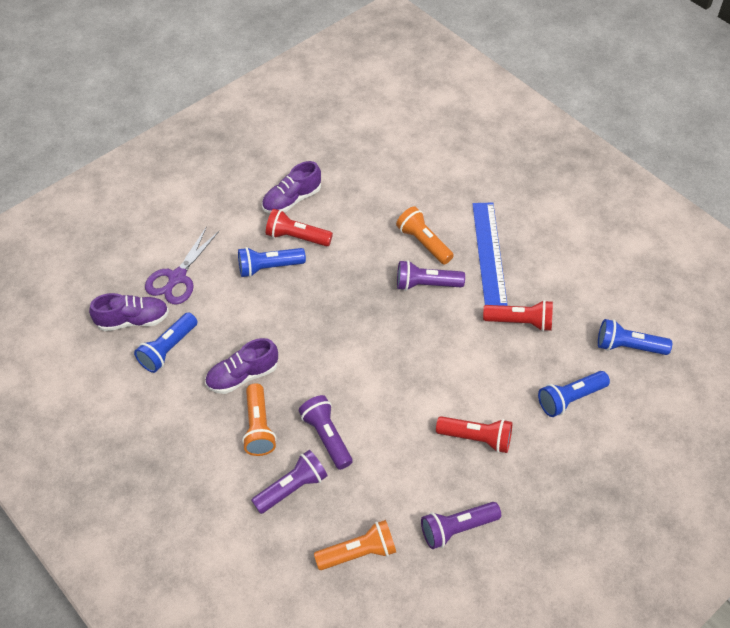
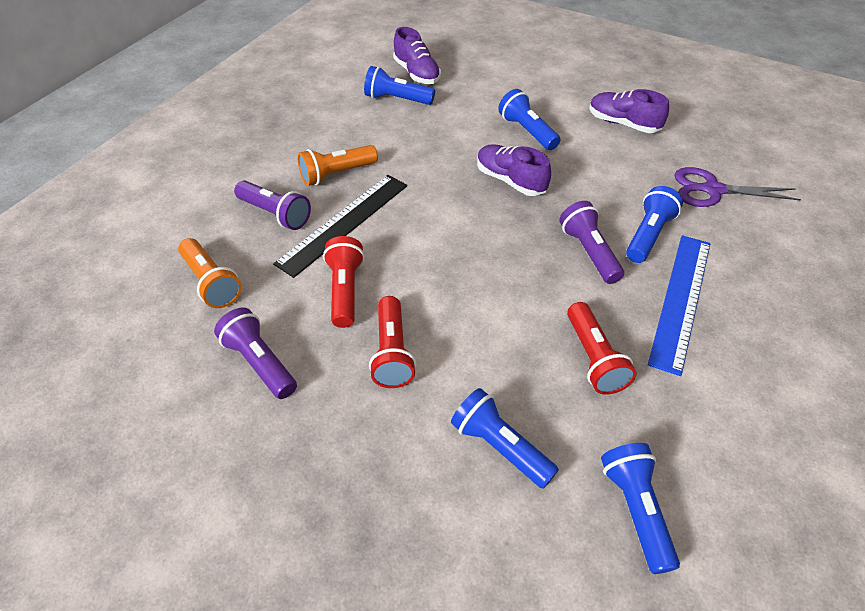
camera: 70 degrees right, 5 degrees down
purple scissors [145,226,219,304] -> purple scissors moved to [674,167,801,207]
purple shoe [205,338,278,394] -> purple shoe moved to [477,144,551,196]
red flashlight [266,209,333,247] -> red flashlight moved to [323,236,364,328]
purple flashlight [299,395,353,470] -> black ruler [273,175,407,278]
orange flashlight [396,206,454,265] -> blue flashlight [626,186,683,263]
blue ruler [472,202,508,306] -> blue ruler turned 45 degrees counterclockwise [648,235,710,376]

